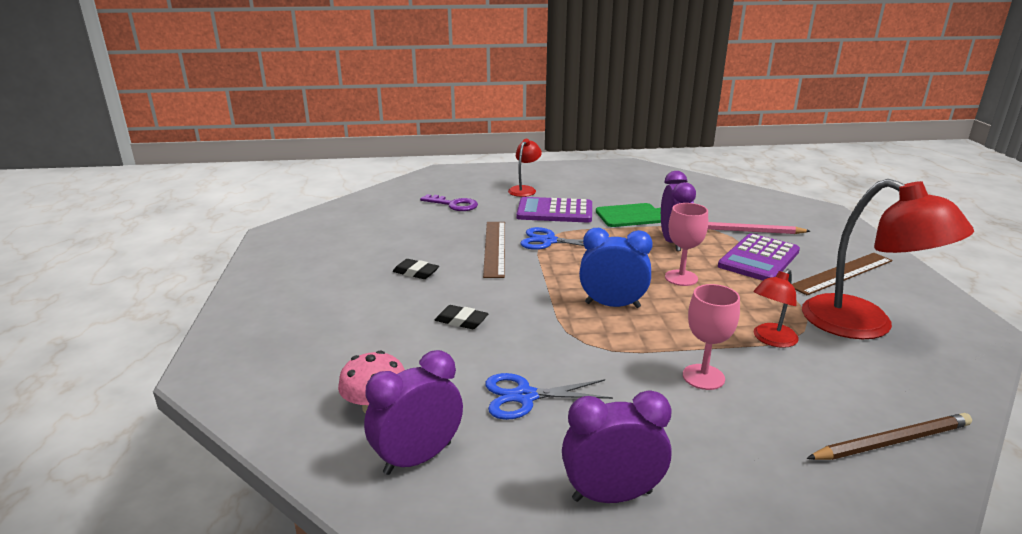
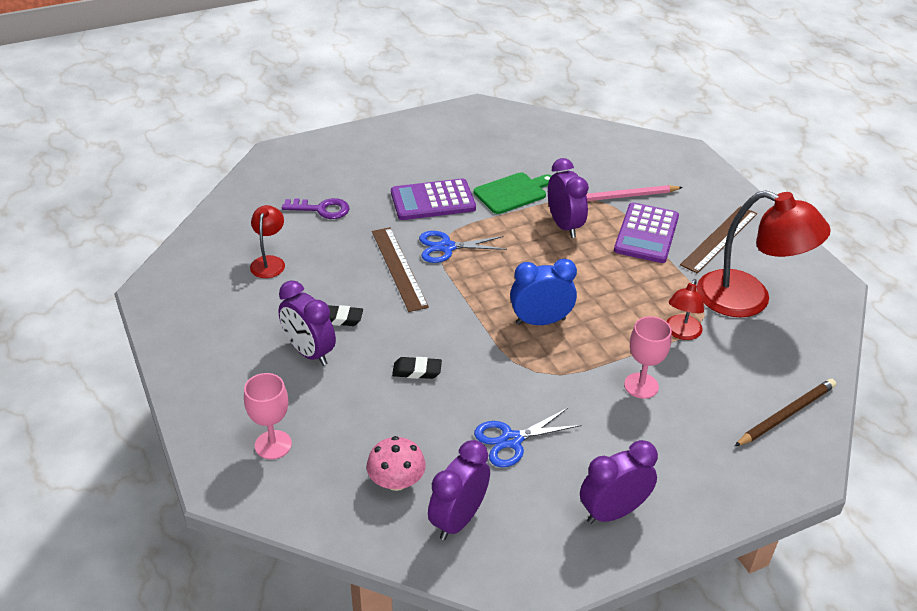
camera: 20 degrees left, 15 degrees up
red lamp [508,139,542,197] -> red lamp moved to [250,205,285,278]
pink goblet [665,203,708,286] -> pink goblet moved to [244,373,292,459]
none -> purple clock [278,280,336,366]

